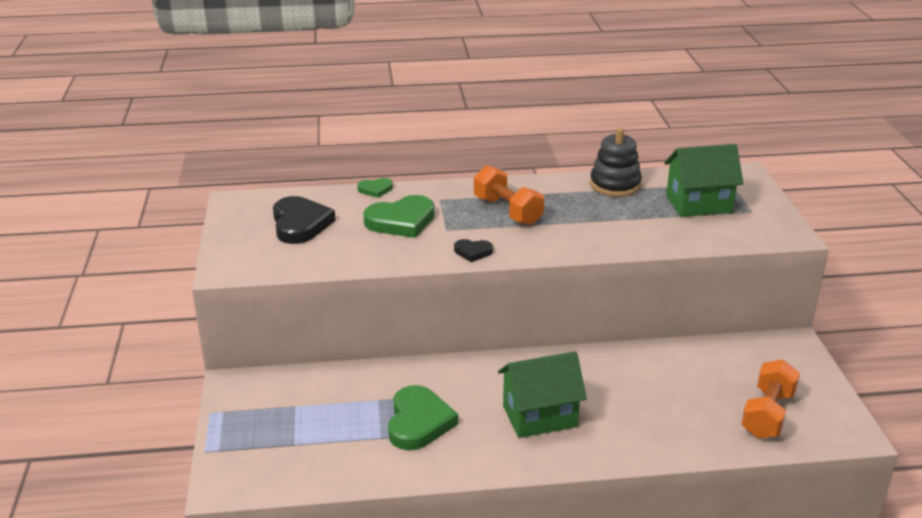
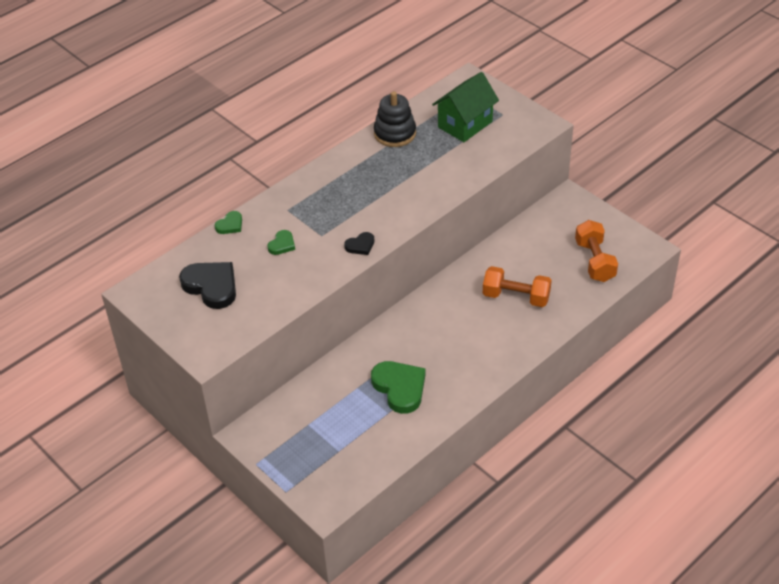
camera: 35 degrees left, 15 degrees up
green heart [363,195,434,238] -> green heart [267,230,295,255], size x0.51
orange dumbbell [474,165,544,225] -> orange dumbbell moved to [483,266,552,307]
green house [498,351,587,438] -> none

